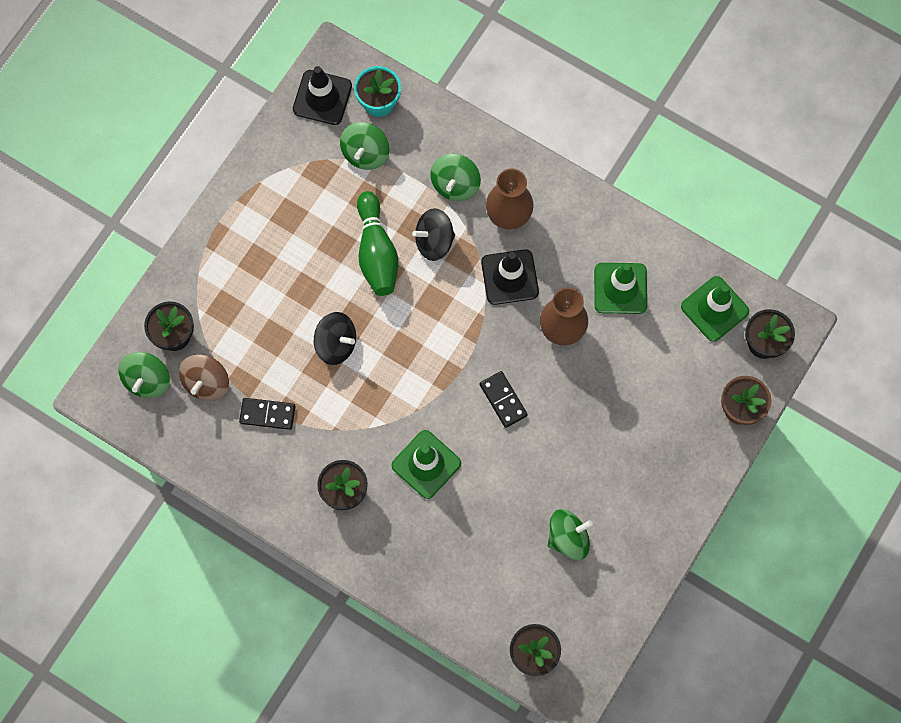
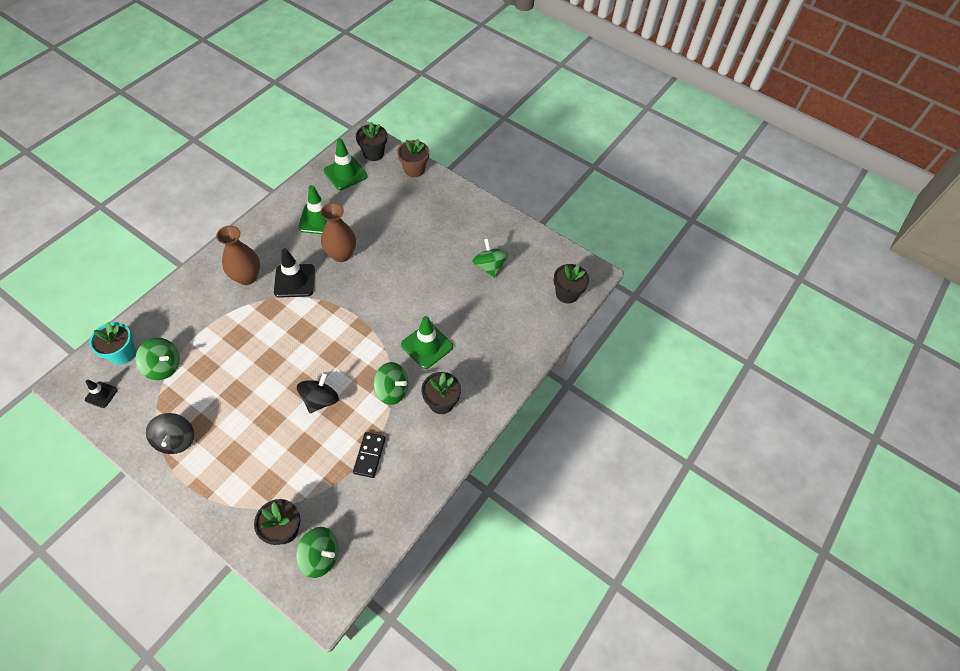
camera: 90 degrees left, 15 degrees down
brown spinning top [179,354,229,401] -> none
black traffic cone [293,66,352,125] -> black traffic cone [85,380,118,408], size x0.56
green bowling pin [357,191,398,296] -> none
black spinning top [412,208,455,261] -> black spinning top moved to [146,413,194,454]
green spinning top [430,154,481,201] -> green spinning top moved to [374,362,408,405]
black domino [480,371,528,428] -> none

